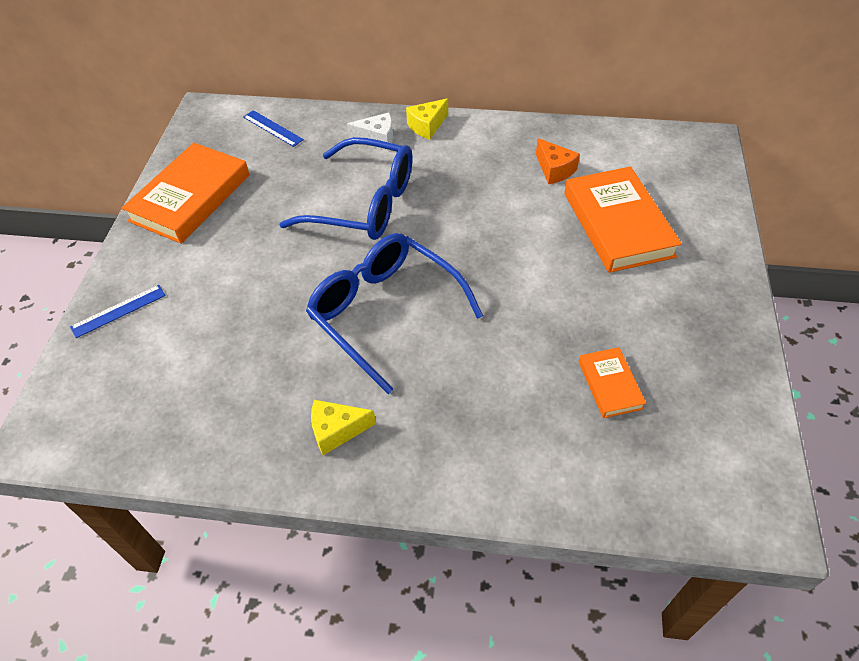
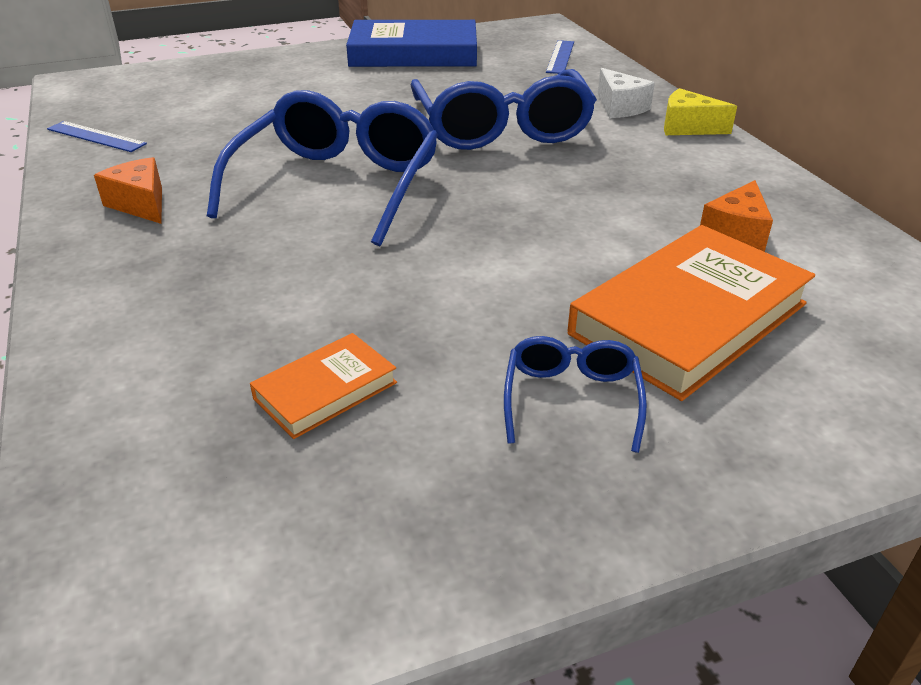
camera: 60 degrees right, 15 degrees down
blue ruler [70,285,166,338] -> blue ruler moved to [47,121,147,152]
orange book [121,143,250,244] -> blue book [346,20,477,67]
yellow cheese [311,400,376,455] -> orange cheese [94,157,162,224]
none -> blue glasses [504,336,647,453]

